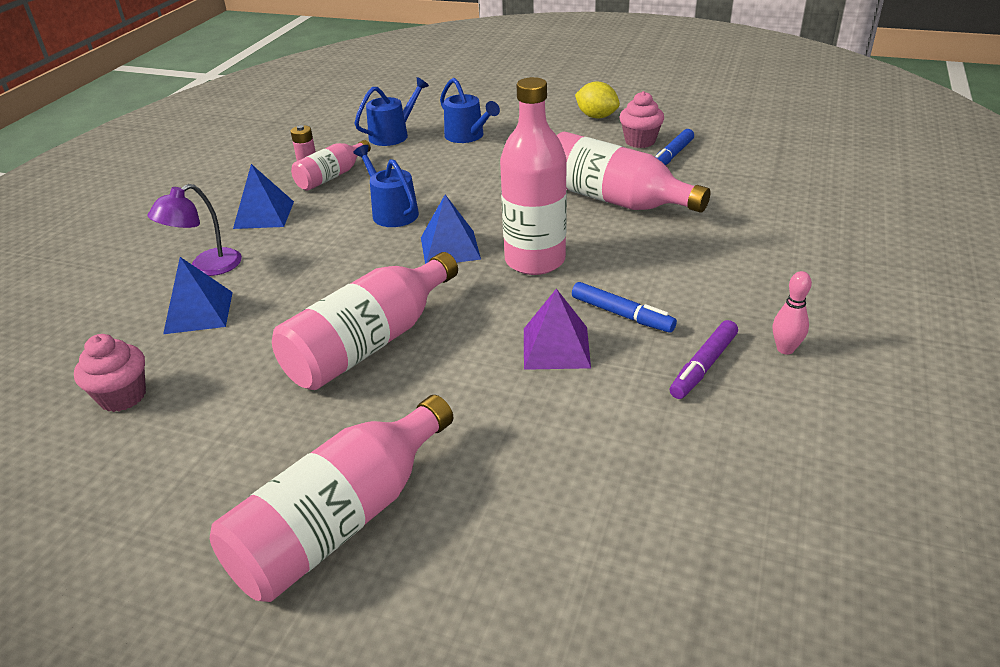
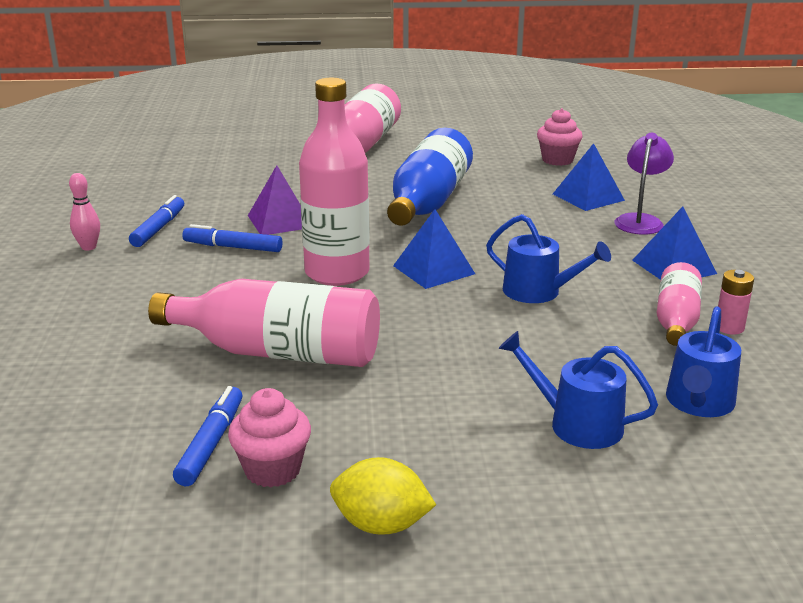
camera: 155 degrees right, 10 degrees down
pink bottle [272,252,458,390] -> blue bottle [387,128,473,226]
purple marker [670,320,738,399] -> blue marker [129,195,184,247]

